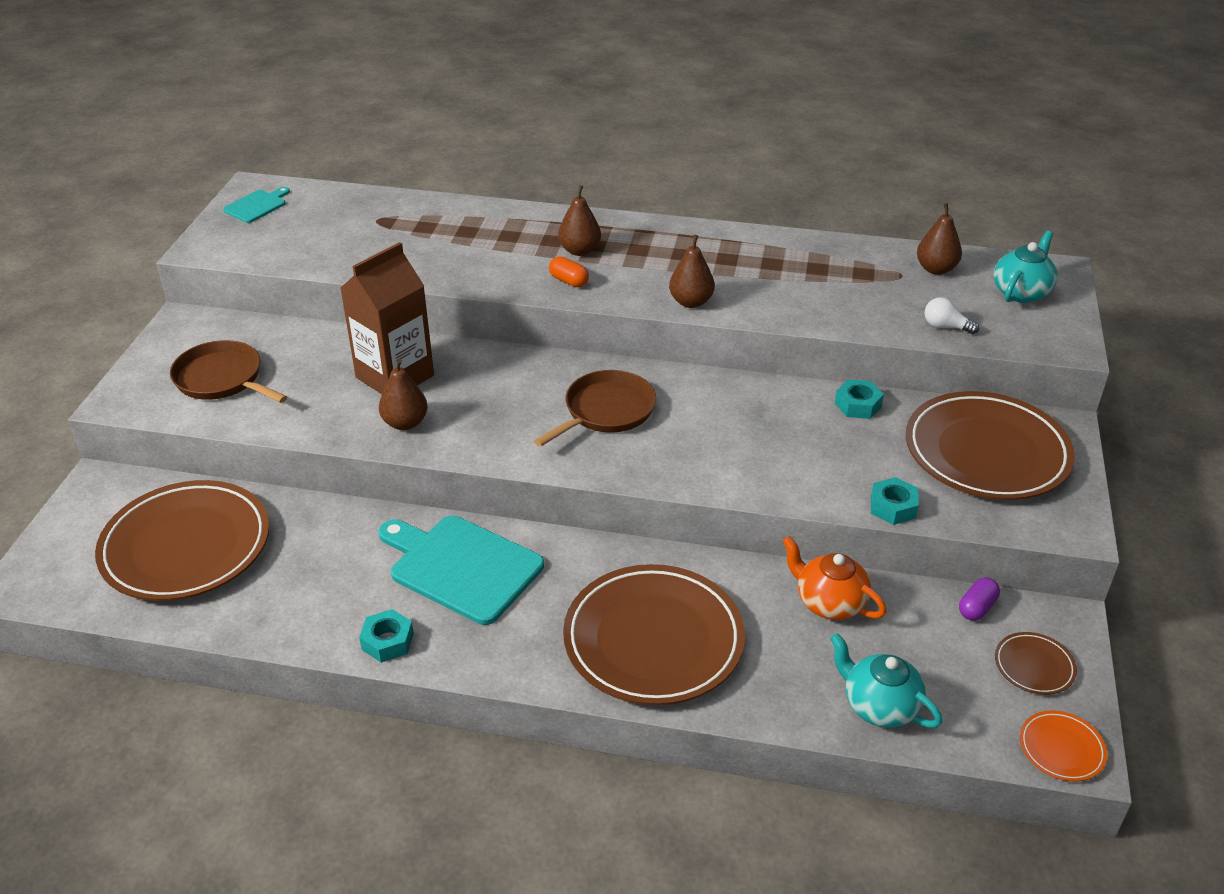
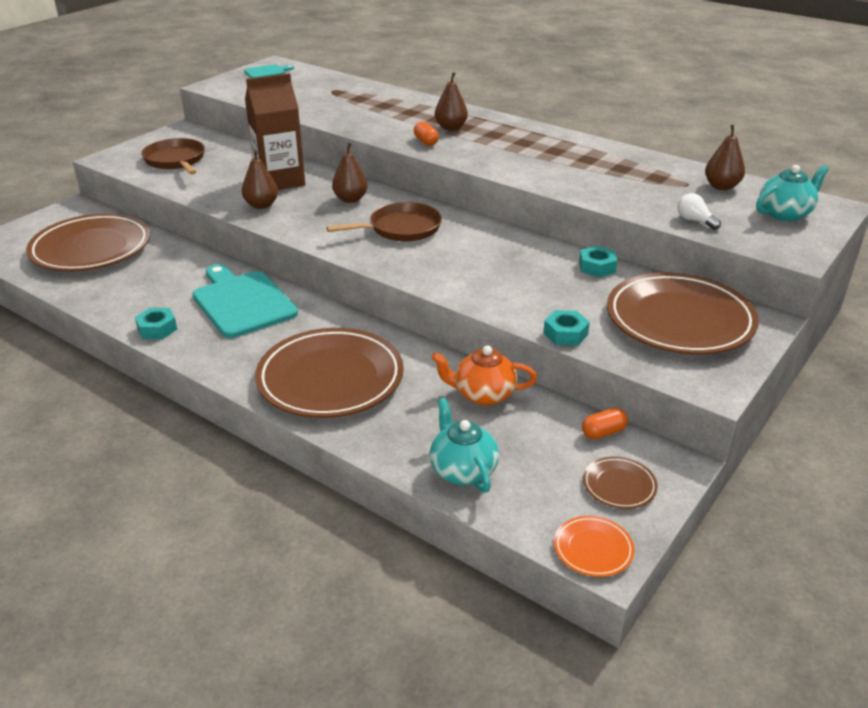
camera: 25 degrees right, 5 degrees down
brown pear [669,235,715,308] -> brown pear moved to [332,143,368,203]
orange teapot [782,536,887,620] -> orange teapot turned 60 degrees counterclockwise [431,346,537,406]
purple capsule [959,577,1000,621] -> orange capsule [582,408,628,439]

